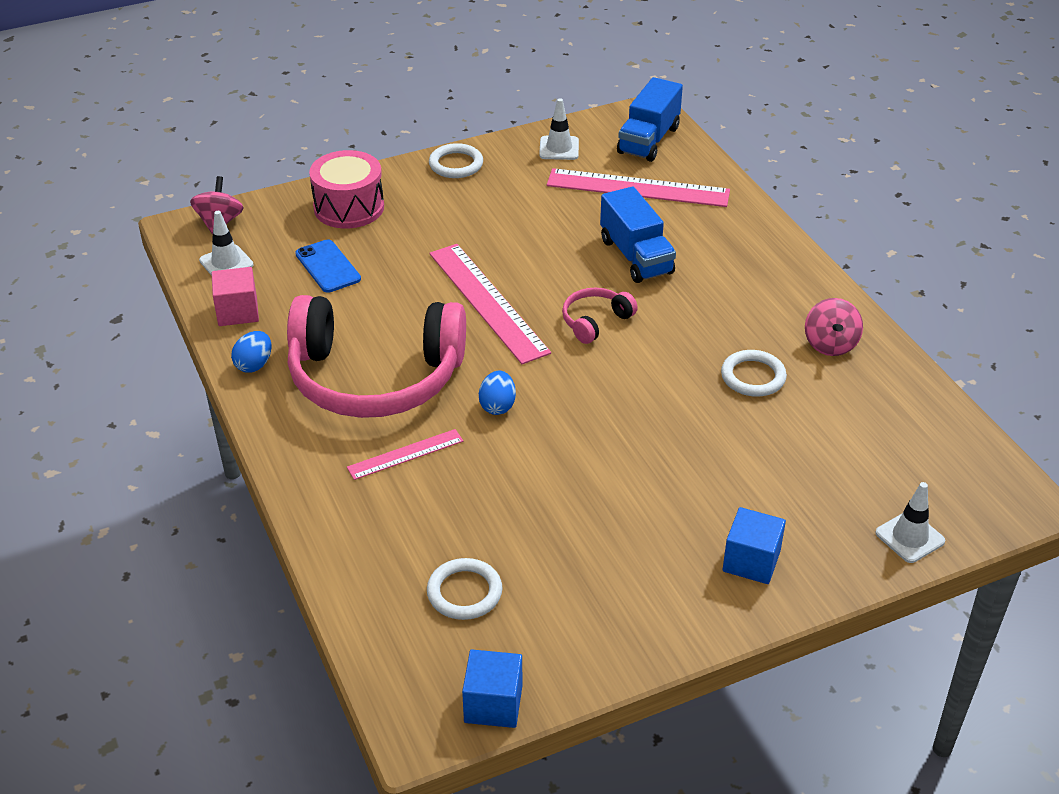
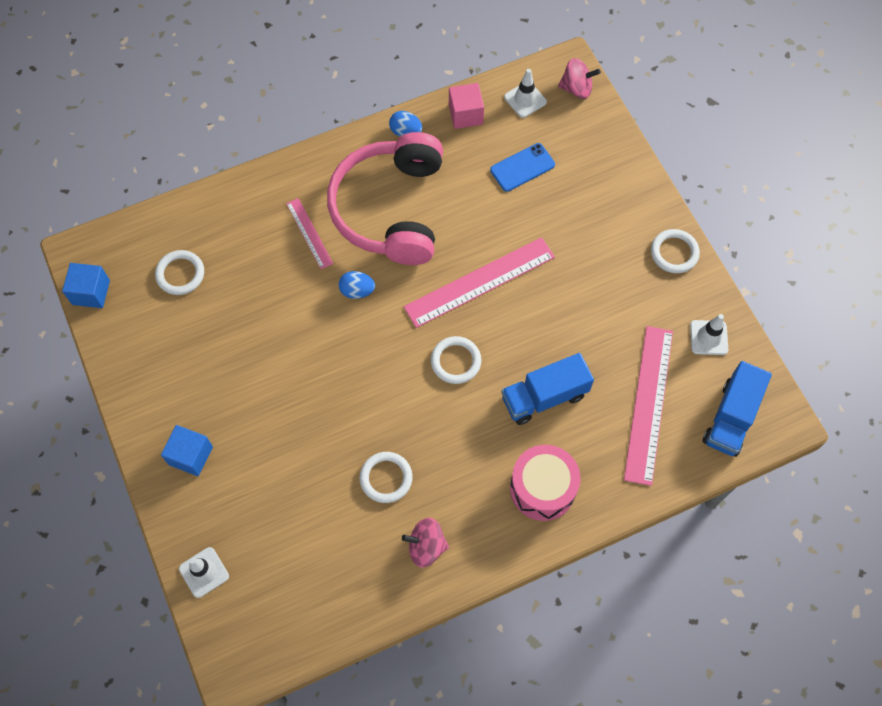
camera: 90 degrees right, 25 degrees up
pink drum [309,150,384,228] -> pink drum moved to [510,445,581,521]
pink headphones [562,288,638,344] -> white ring [431,336,481,384]
blue truck [617,77,683,162] -> blue truck turned 90 degrees counterclockwise [703,361,772,457]

